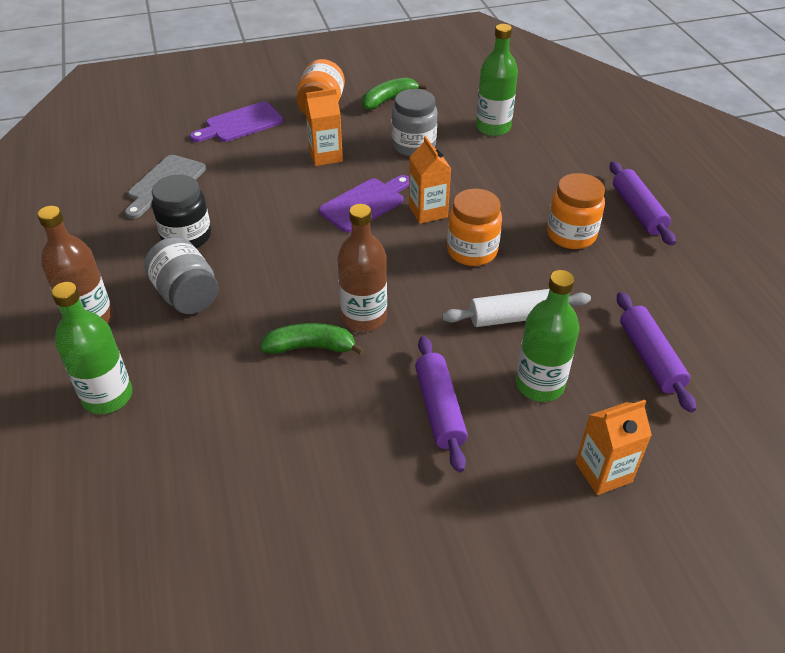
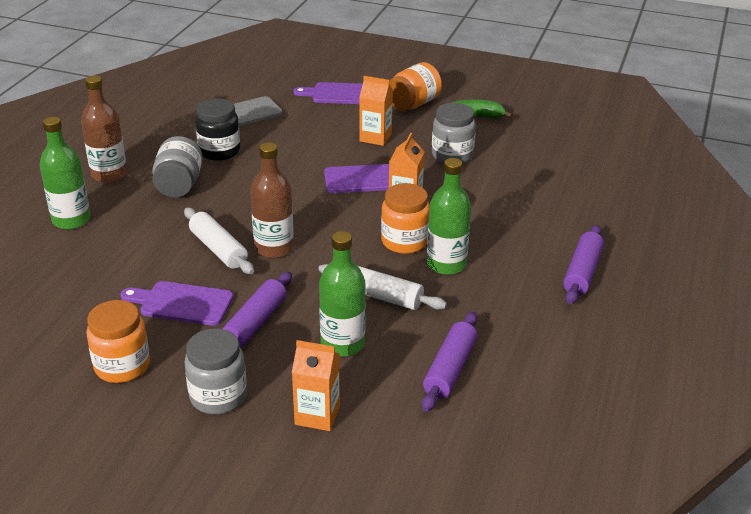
camera: 35 degrees right, 10 degrees down
green banana [260,323,365,355] -> white rolling pin [184,208,254,274]
green bottle [476,24,518,136] -> green bottle moved to [427,158,471,275]
orange jar [547,173,605,249] -> orange jar moved to [86,300,150,383]
none -> purple cutting board [120,281,233,326]
none -> grey jar [184,328,247,414]

